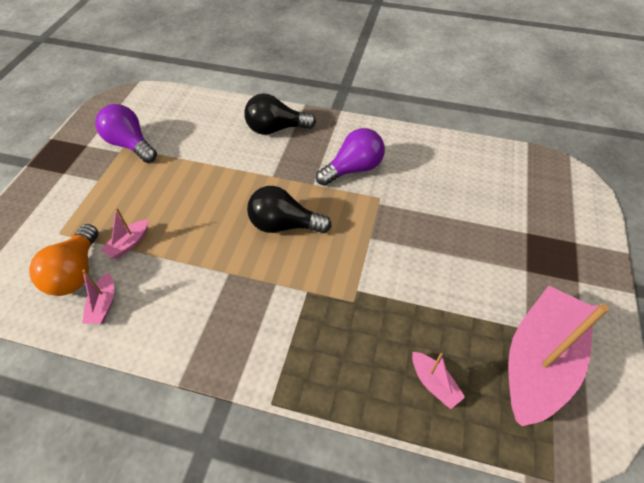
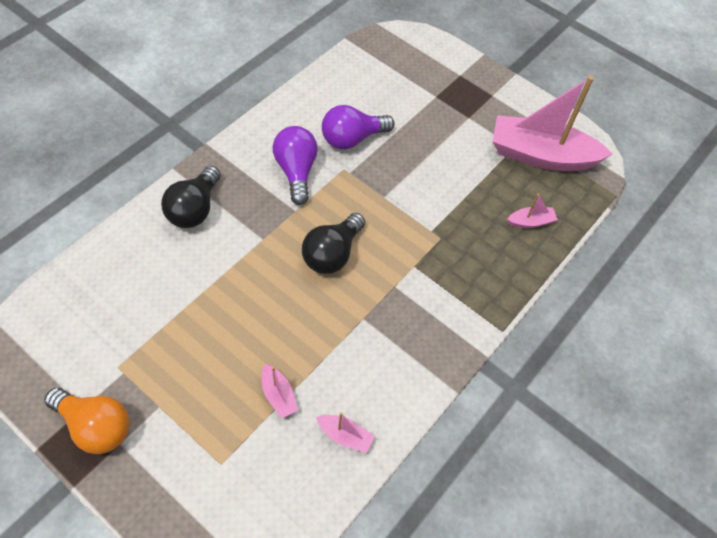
camera: 70 degrees left, 5 degrees up
orange light bulb [29,224,98,296] -> orange light bulb moved to [45,388,130,454]
purple light bulb [96,104,157,163] -> purple light bulb moved to [322,105,395,149]
pink boat [508,286,609,426] -> pink boat turned 45 degrees counterclockwise [492,76,612,171]

